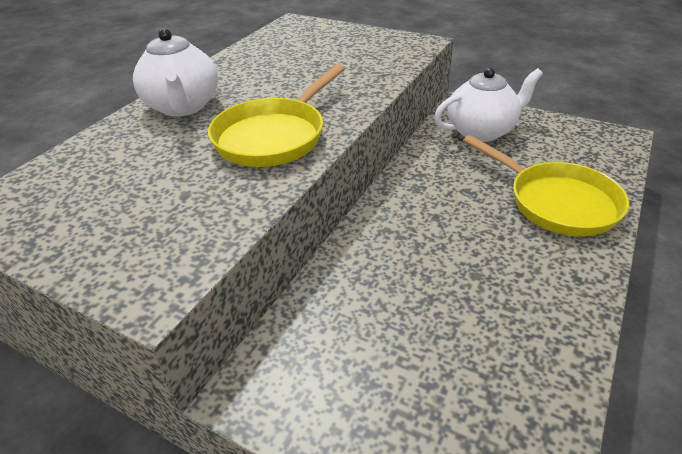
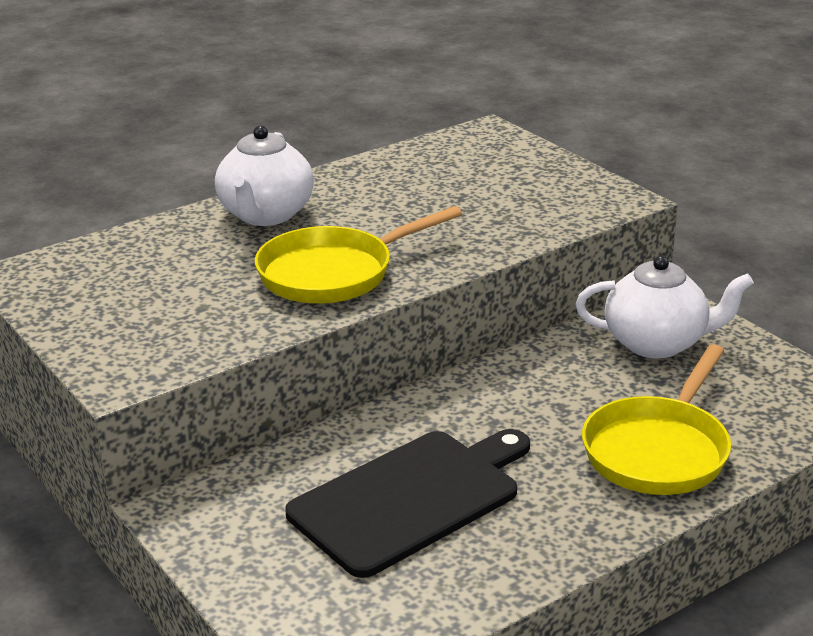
camera: 25 degrees right, 10 degrees down
yellow pan [463,135,629,236] -> yellow pan turned 45 degrees clockwise [582,344,731,495]
none -> black cutting board [285,429,530,578]

